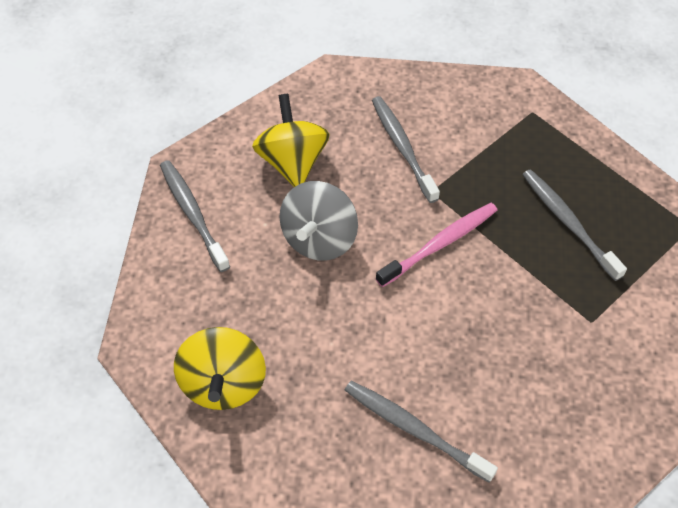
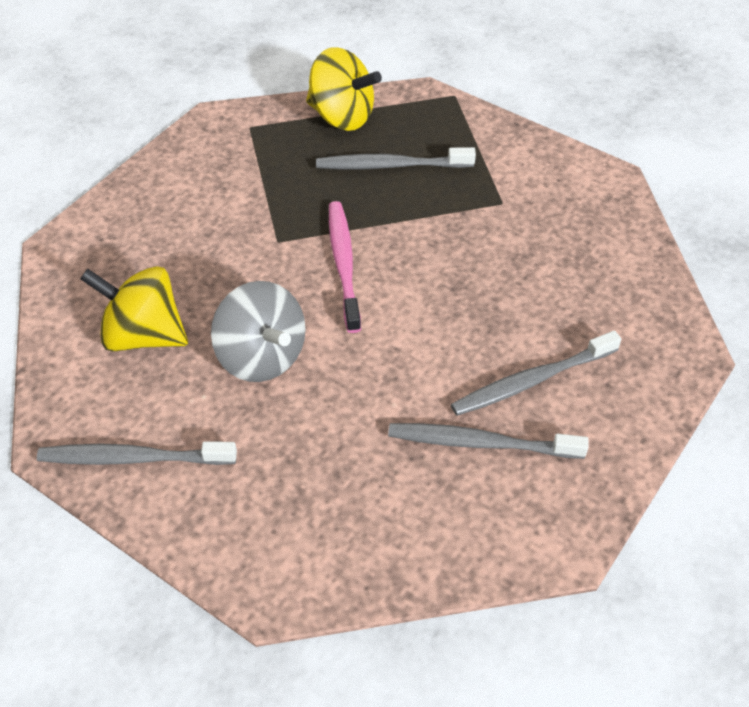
camera: 60 degrees left, 5 degrees down
yellow spinning top [174,327,266,410] -> yellow spinning top moved to [306,47,382,131]
grey toothbrush [372,96,440,203] -> grey toothbrush moved to [388,423,589,459]

